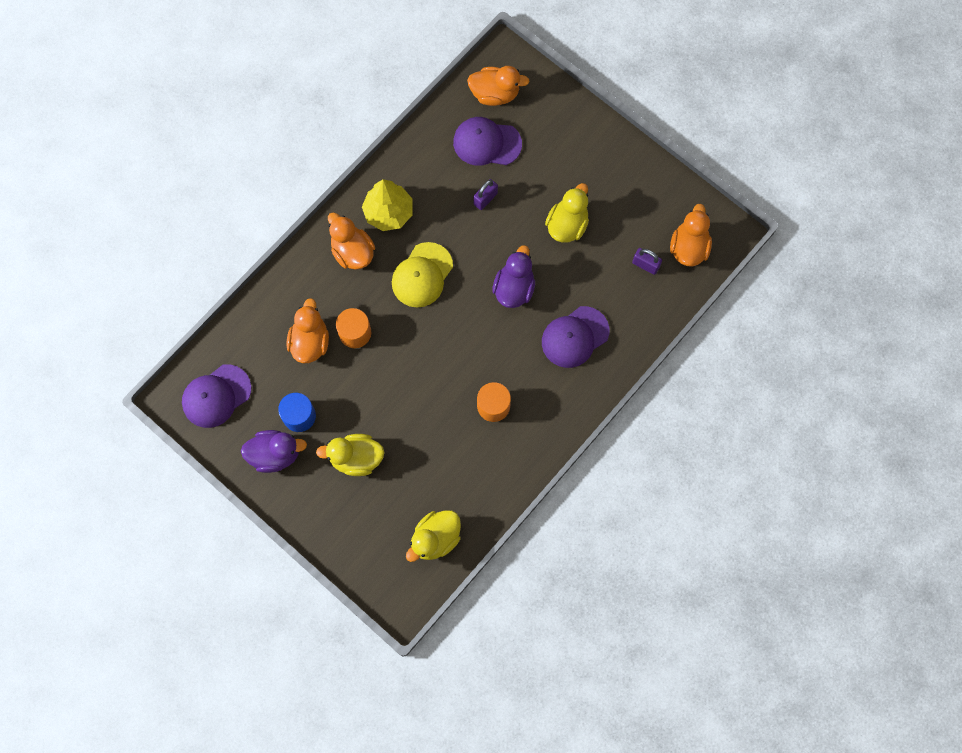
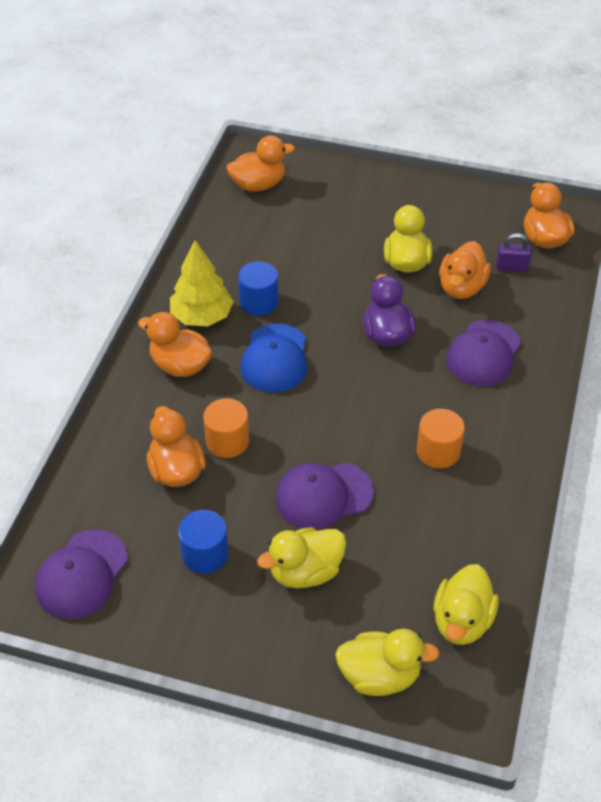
camera: 25 degrees left, 25 degrees down
purple duck [241,430,307,473] -> none
yellow cap [392,242,453,307] -> blue cap [241,324,307,393]
purple cap [453,117,522,166] -> purple cap moved to [275,463,374,529]
purple padlock [473,179,498,210] -> none
none -> blue cylinder [238,261,279,316]
none -> yellow duck [335,629,440,696]
none -> orange duck [439,241,491,299]

